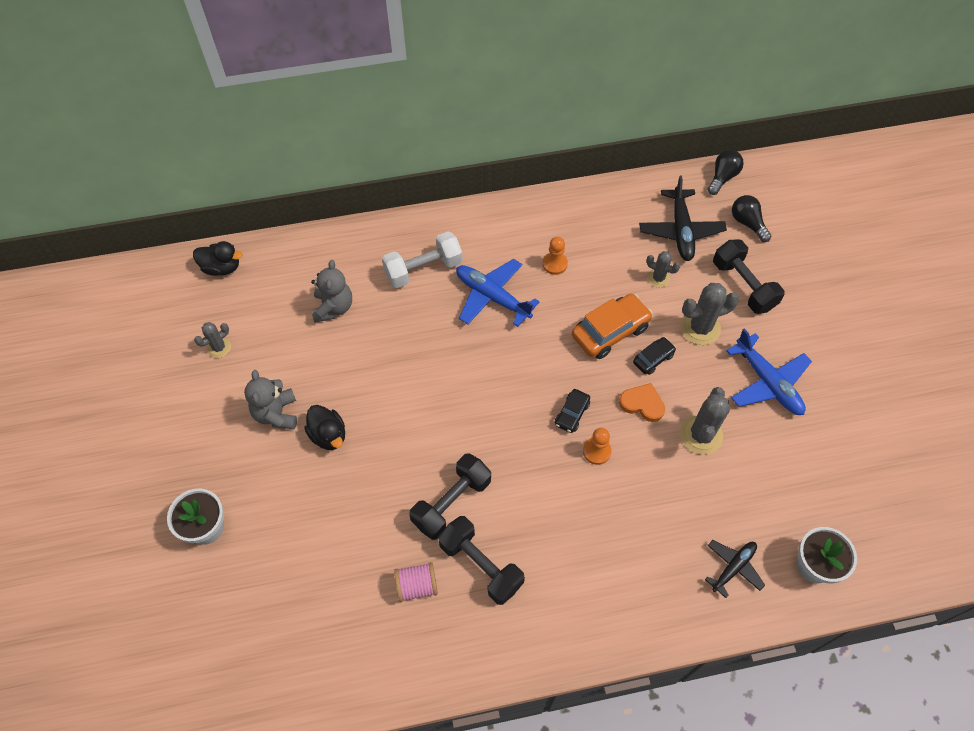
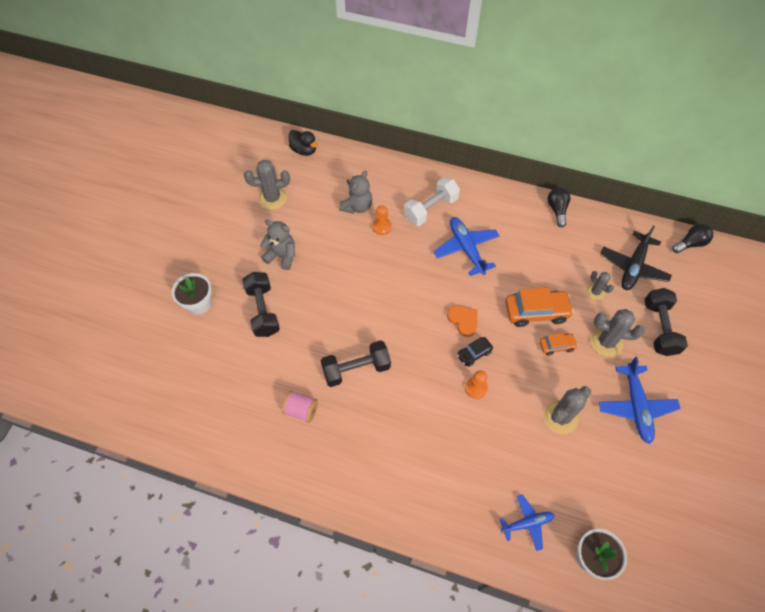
camera: 30 degrees right, 0 degrees up
grey cactus [194,322,231,358] -> grey cactus [244,160,290,210], size x1.70
grey teddy bear [244,370,297,429] -> grey teddy bear turned 90 degrees clockwise [260,220,295,270]
black duck [304,405,345,450] -> none
white dumbbell [382,231,463,288] -> white dumbbell turned 45 degrees counterclockwise [404,177,460,226]
black dumbbell [438,516,525,605] -> black dumbbell moved to [242,272,280,337]
orange pawn [542,237,568,275] -> orange pawn moved to [372,205,392,235]
orange heart [619,383,665,422] -> orange heart moved to [447,306,477,337]
black car [633,337,676,375] -> orange car [540,333,578,356]
black plane [705,540,765,598] -> blue plane [500,494,554,551]
black light bulb [732,195,771,242] -> black light bulb moved to [547,188,570,227]

